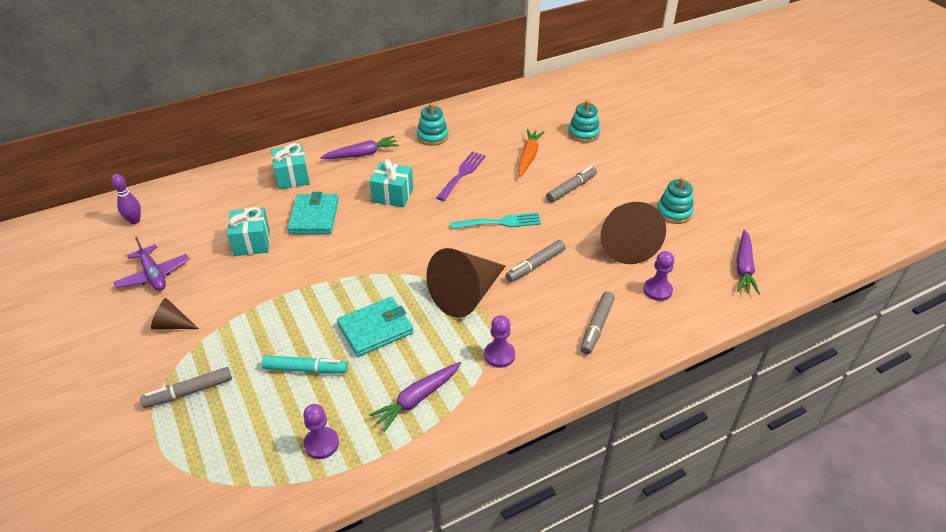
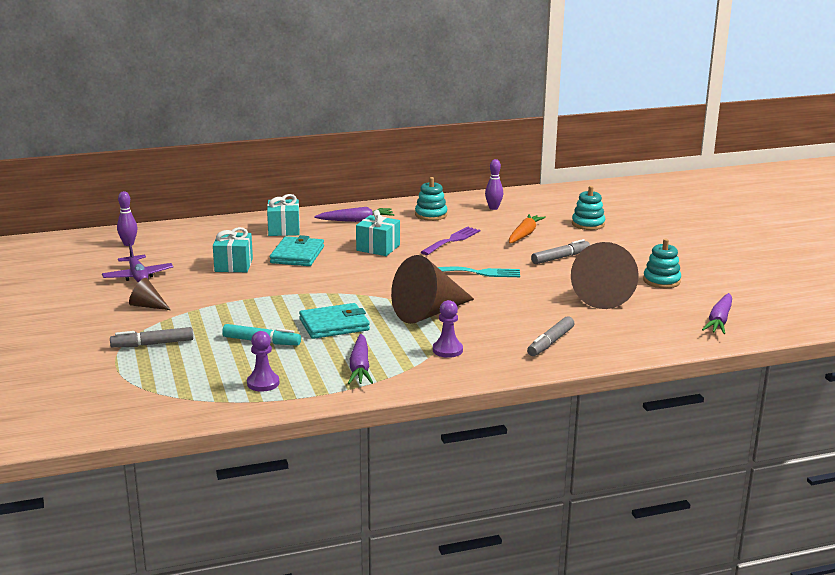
camera: 10 degrees right, 20 degrees down
purple carrot [369,362,461,431] -> purple carrot turned 60 degrees counterclockwise [348,334,373,384]
grey marker [505,240,566,282] -> none
purple pawn [643,251,674,301] -> none
none -> purple bowling pin [485,159,503,210]

